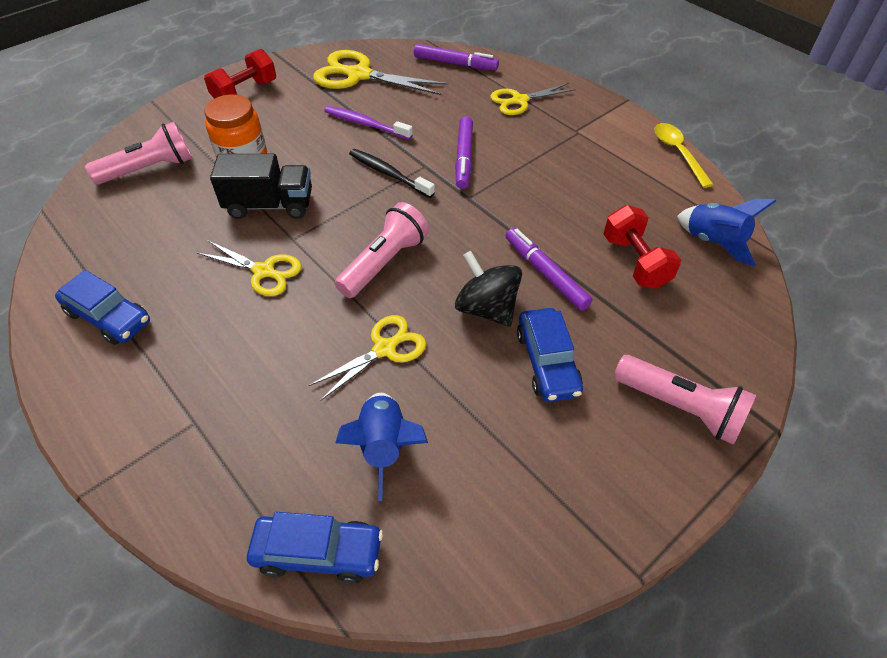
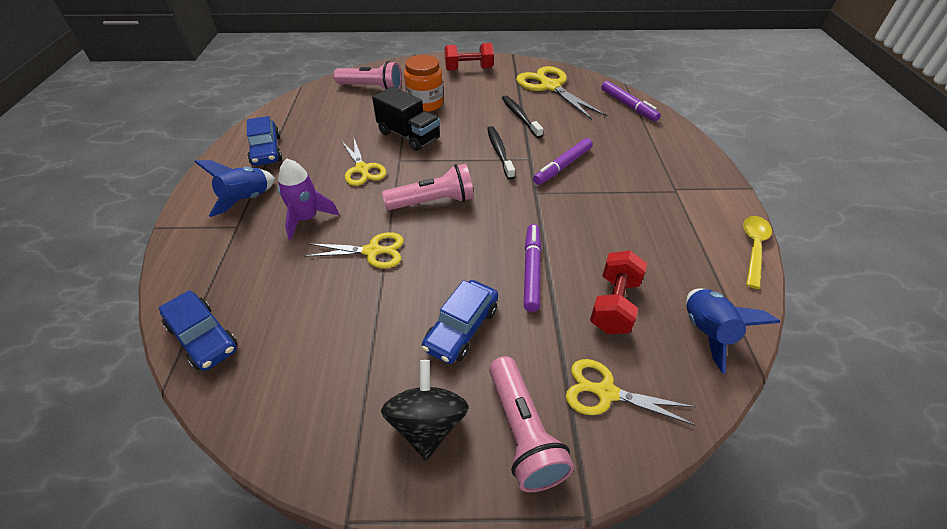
camera: 40 degrees right, 5 degrees down
purple toothbrush [324,106,413,140] -> black toothbrush [502,95,543,138]
blue rocket [335,393,428,501] -> blue rocket moved to [194,160,275,217]
black spinning top [455,251,522,327] -> black spinning top moved to [381,360,469,460]
yellow scissors [490,83,576,115] -> yellow scissors moved to [566,359,696,426]
none -> purple rocket [278,158,339,240]

